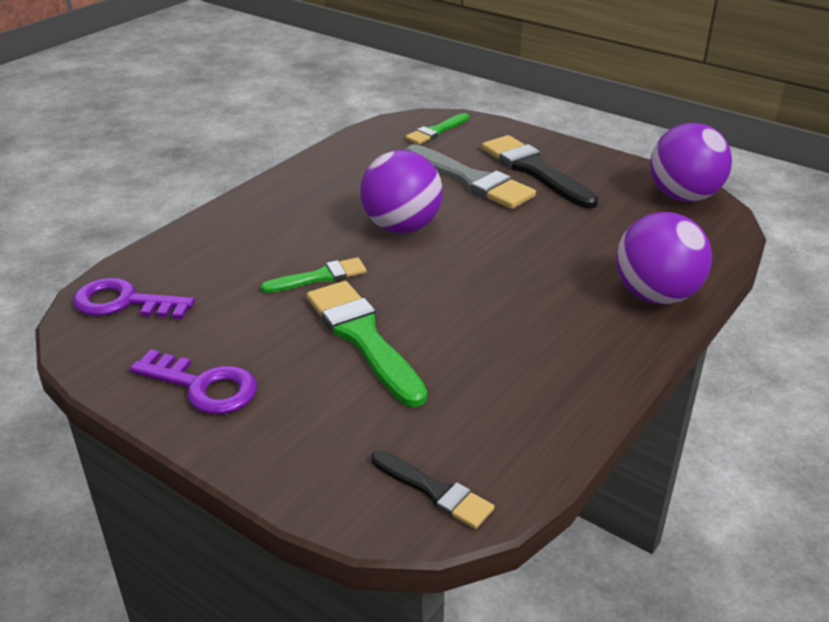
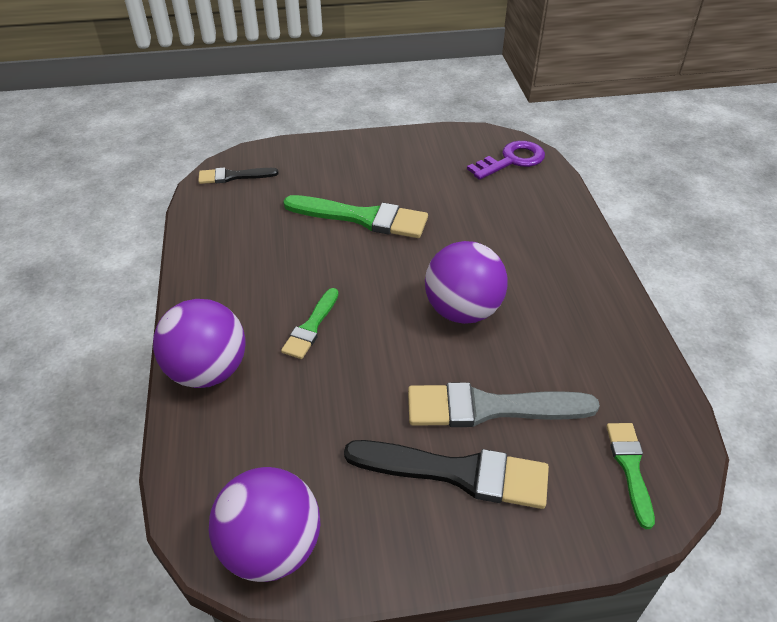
camera: 135 degrees right, 10 degrees up
purple key [130,349,257,414] -> none
green brush [261,257,367,293] -> green brush moved to [281,288,339,359]

